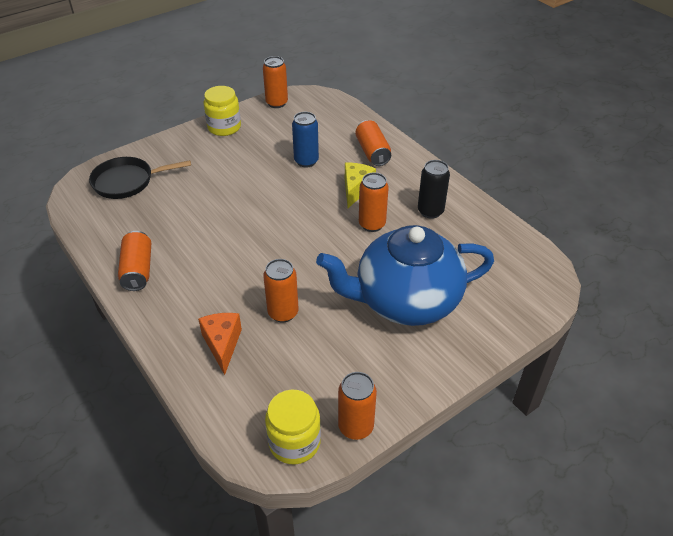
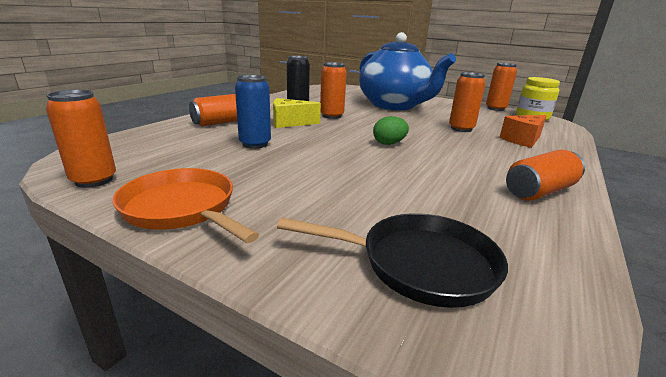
camera: 115 degrees left, 20 degrees down
black pan [89,157,191,199] -> black pan turned 45 degrees counterclockwise [277,213,508,308]
yellow jar [203,86,241,136] -> orange pan [112,168,259,243]
none -> green egg [373,116,409,145]

